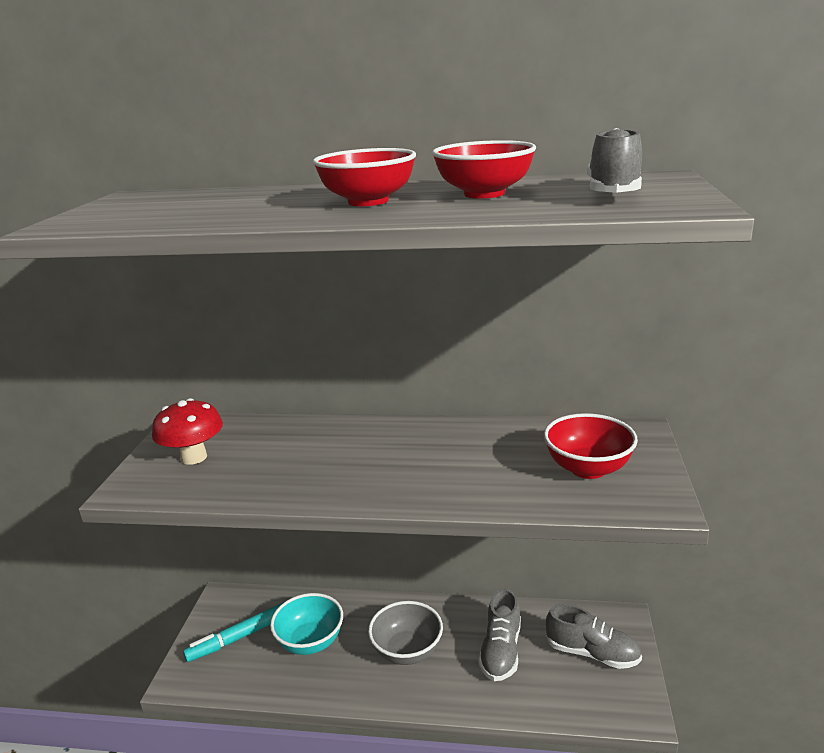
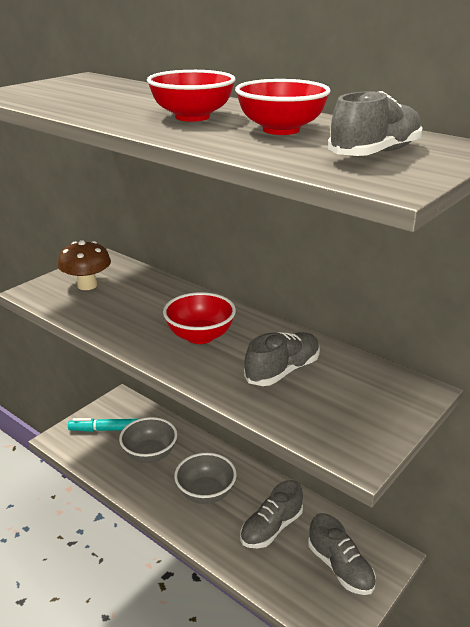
camera: 30 degrees right, 5 degrees up
red mushroom [152,398,223,465] -> brown mushroom [58,241,111,290]
turquoise bowl [270,593,343,655] -> grey bowl [119,417,177,463]
red bowl [544,413,638,479] -> red bowl moved to [163,292,236,344]
none -> grey shoe [244,332,320,386]

